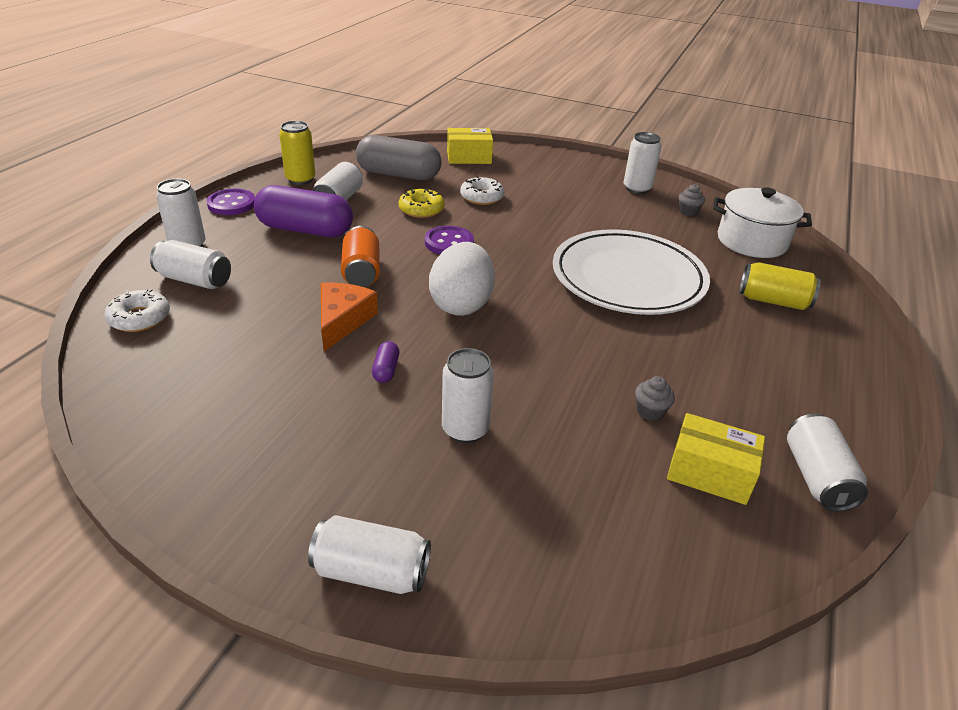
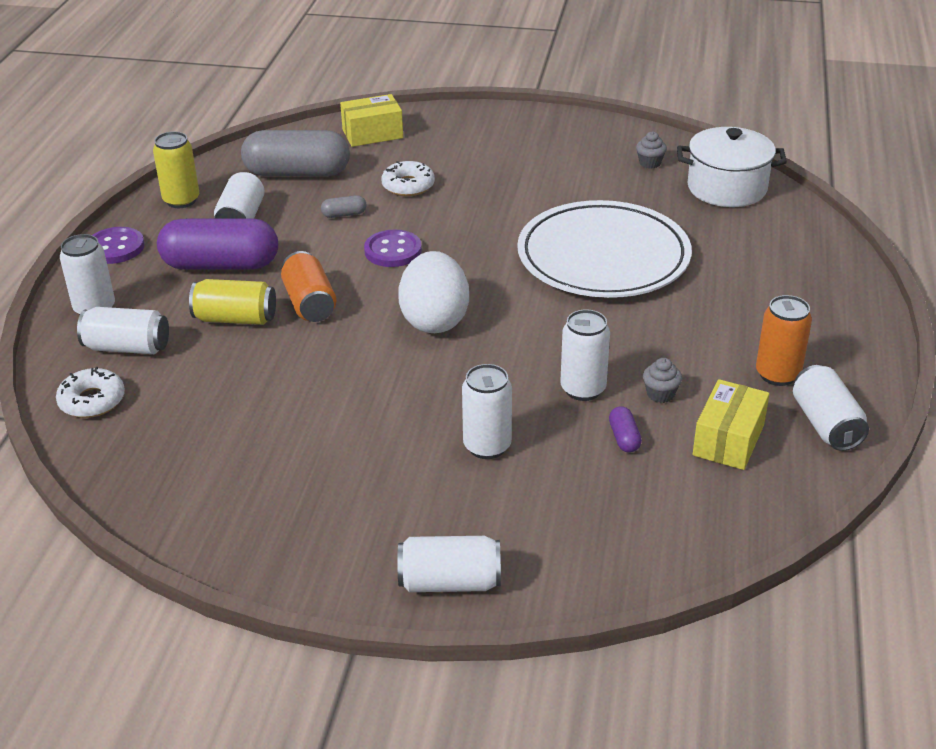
camera: 10 degrees left, 0 degrees up
orange cheese [321,282,378,351] -> none
purple capsule [372,341,399,383] -> purple capsule moved to [609,406,642,452]
yellow donut [399,188,445,218] -> grey capsule [321,195,366,218]
white can [624,132,661,194] -> white can moved to [560,309,610,401]
yellow box [667,413,765,505] -> yellow box turned 75 degrees counterclockwise [693,379,770,470]
yellow can [739,262,821,310] -> yellow can moved to [189,279,276,325]
none -> orange can [756,295,812,386]

